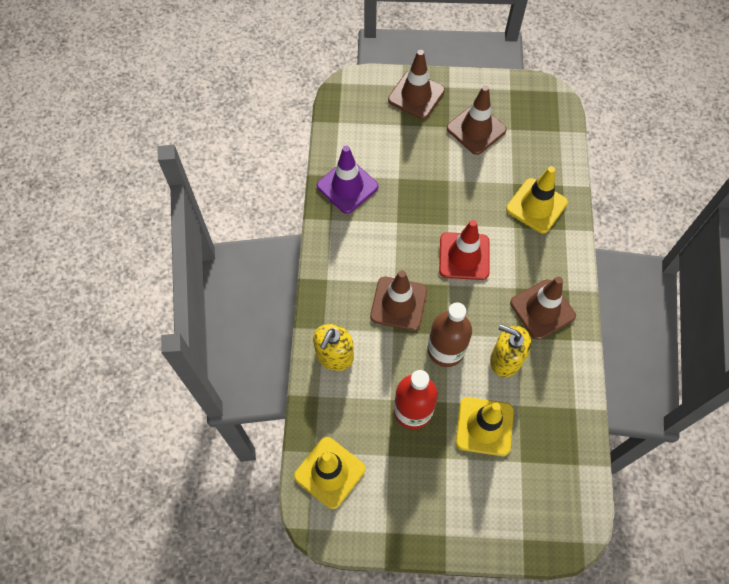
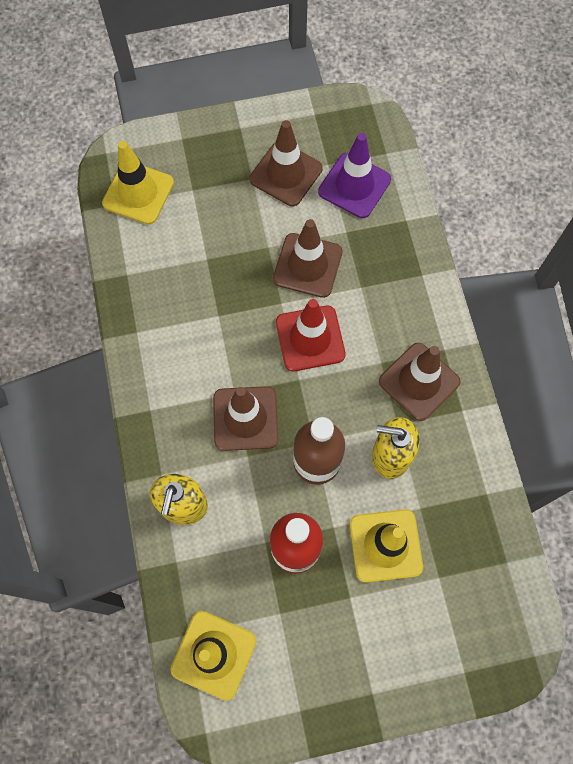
camera: 15 degrees left, 5 degrees up
purple traffic cone [317,146,378,214] -> purple traffic cone moved to [318,133,391,218]
brown traffic cone [388,50,445,119] -> brown traffic cone moved to [273,219,343,298]
yellow traffic cone [506,166,568,234] -> yellow traffic cone moved to [102,141,174,225]

